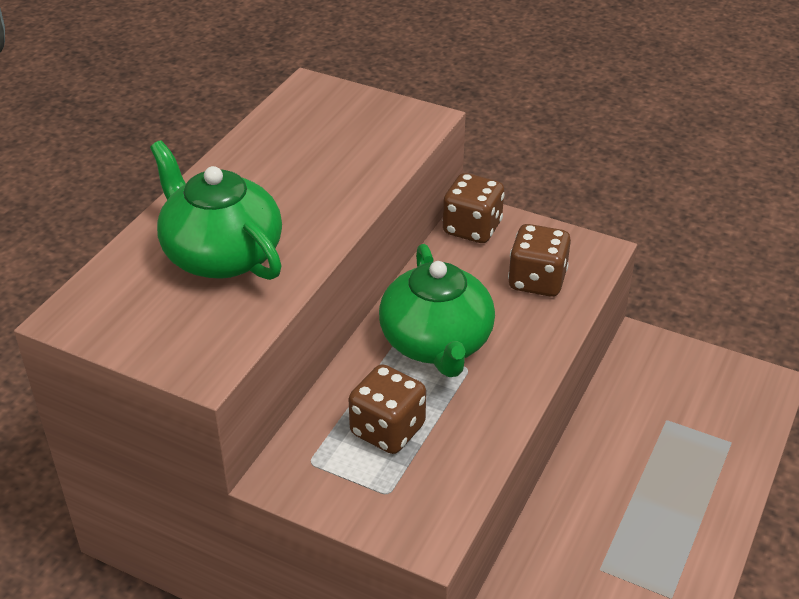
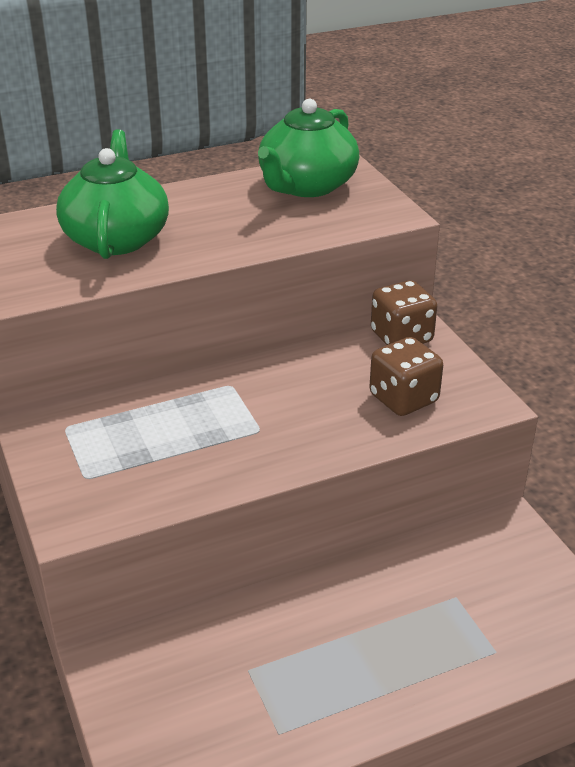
camera: 40 degrees right, 5 degrees down
brown dice [349,364,426,454] -> none
green teapot [379,244,495,377] -> green teapot moved to [258,99,359,197]

